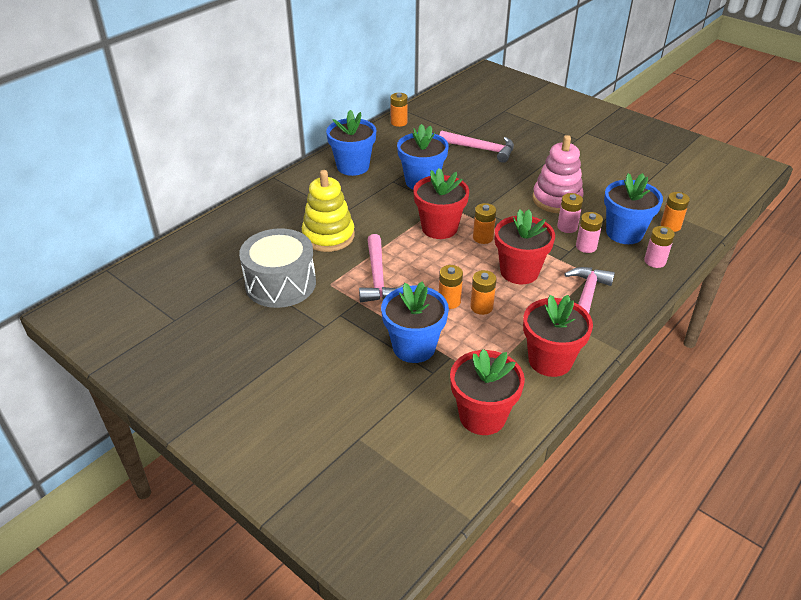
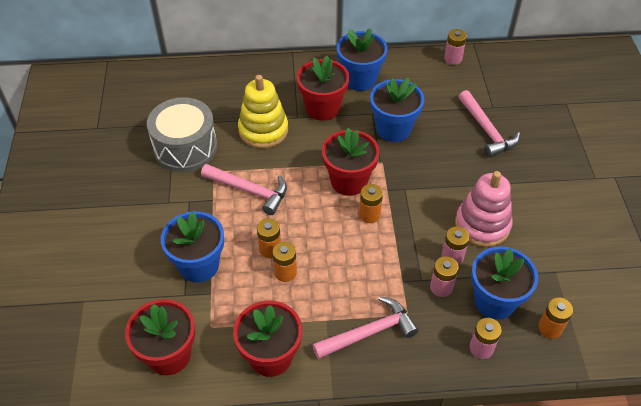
camera: 45 degrees right, 10 degrees up
pink hammer [359,234,404,302] -> pink hammer turned 105 degrees counterclockwise [201,164,287,215]
orange battery [390,93,408,127] -> pink battery [444,29,467,65]
red flower pot [495,209,555,284] -> red flower pot moved to [297,56,349,121]

